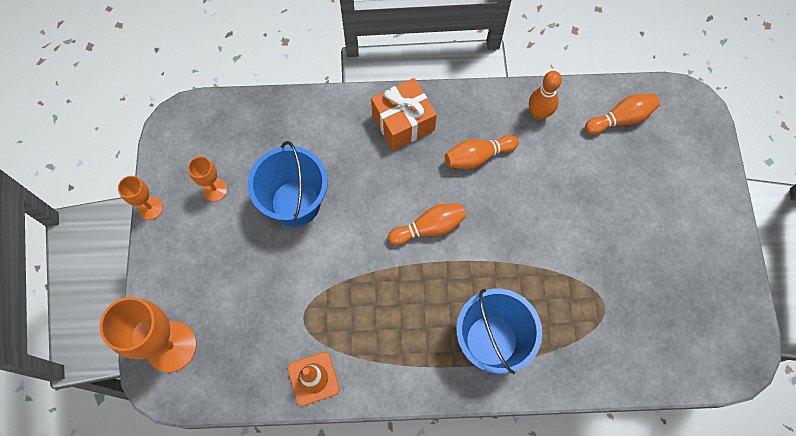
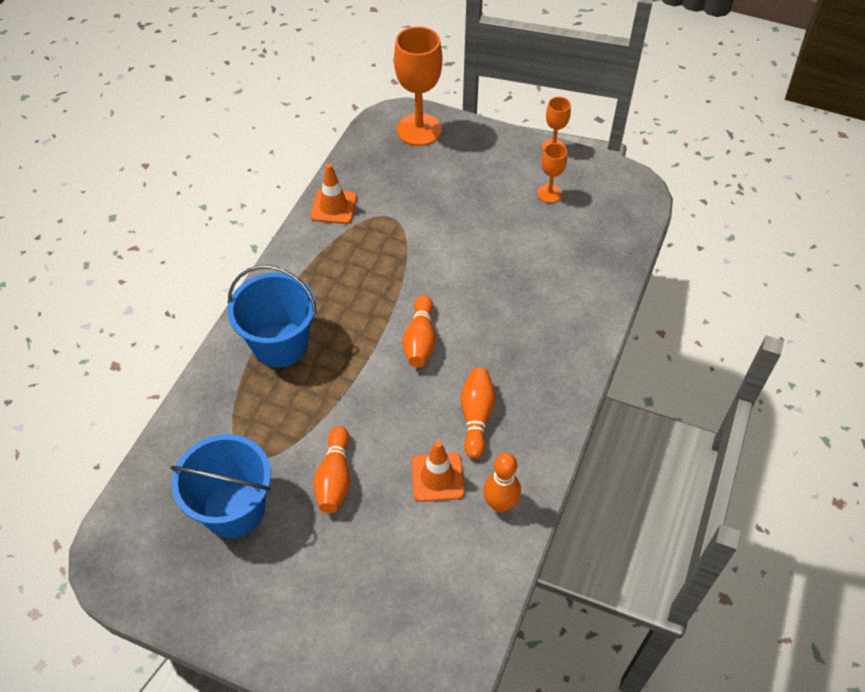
camera: 115 degrees right, 15 degrees down
blue bucket [248,141,328,227] -> blue bucket moved to [170,434,271,538]
orange gift [371,78,437,150] -> none
orange bowling pin [585,94,660,135] -> orange bowling pin moved to [313,426,351,513]
none -> orange traffic cone [412,441,465,502]

